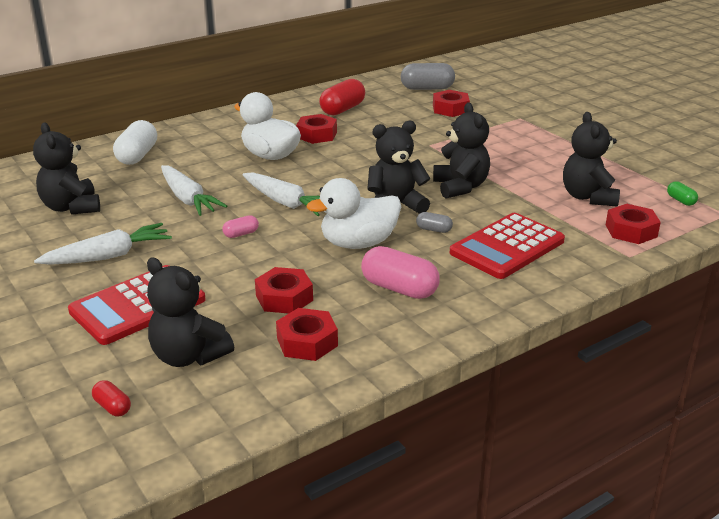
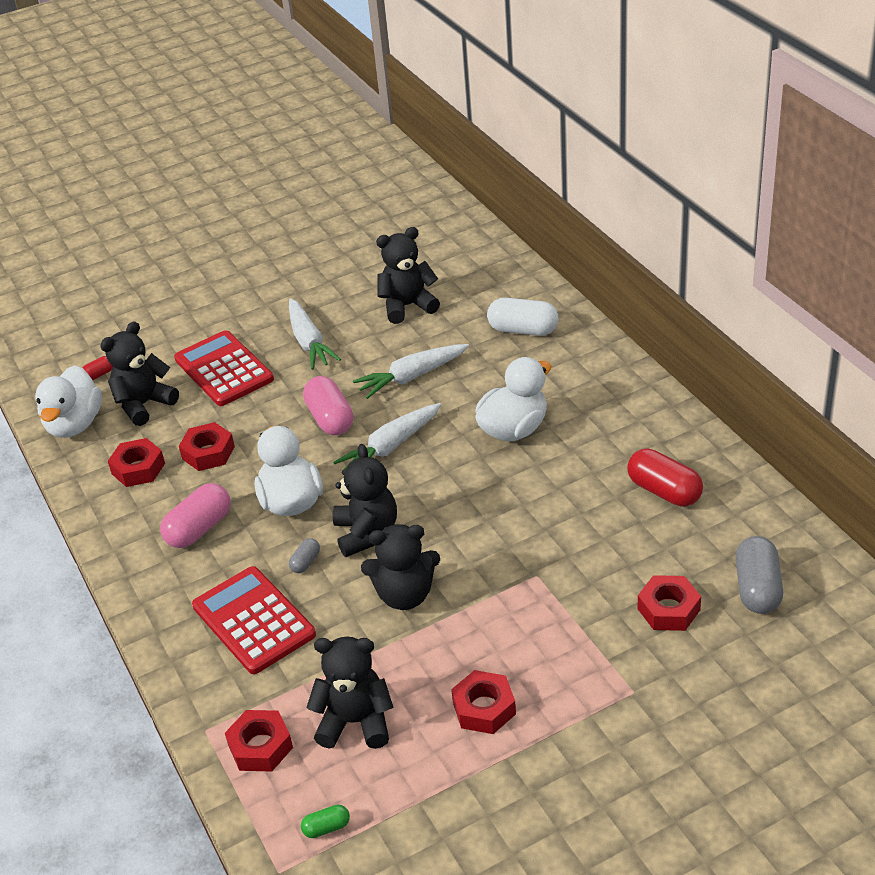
camera: 100 degrees right, 10 degrees up
pink capsule [222,215,259,238] -> pink capsule [303,376,353,435], size x2.01
red nut [296,114,337,144] -> red nut moved to [451,670,516,734]
none -> white duck [35,365,102,438]

